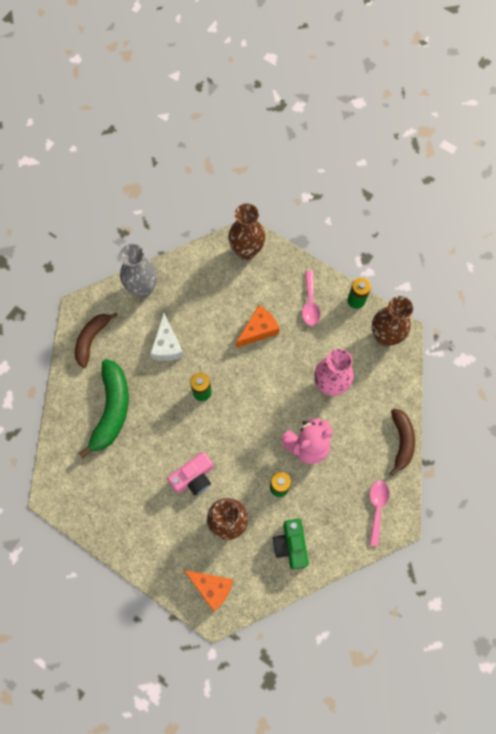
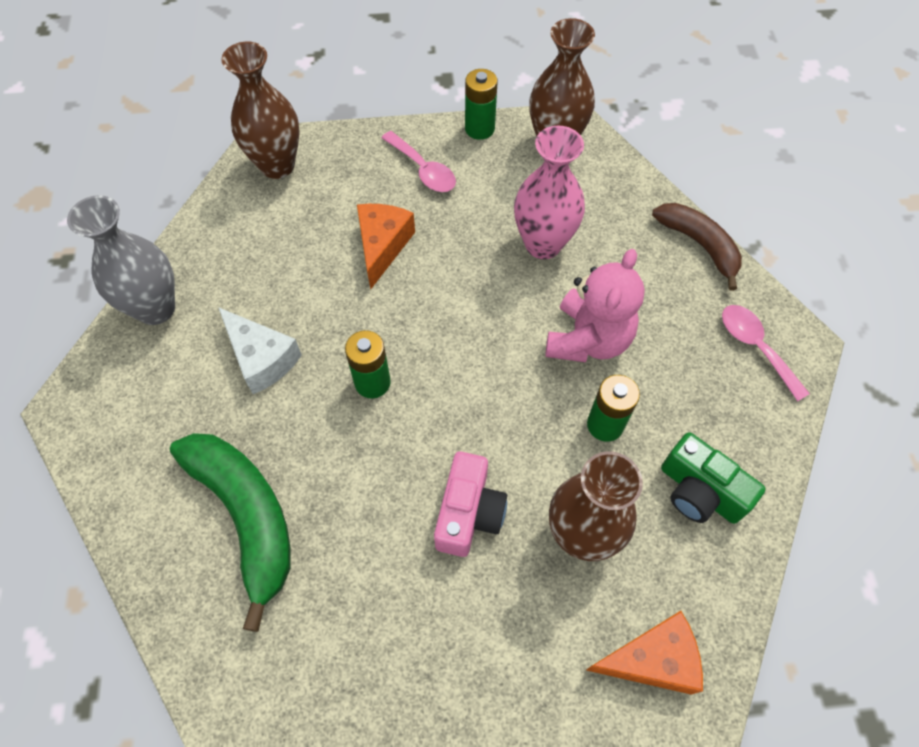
camera: 40 degrees left, 10 degrees down
brown banana [75,312,118,368] -> none

